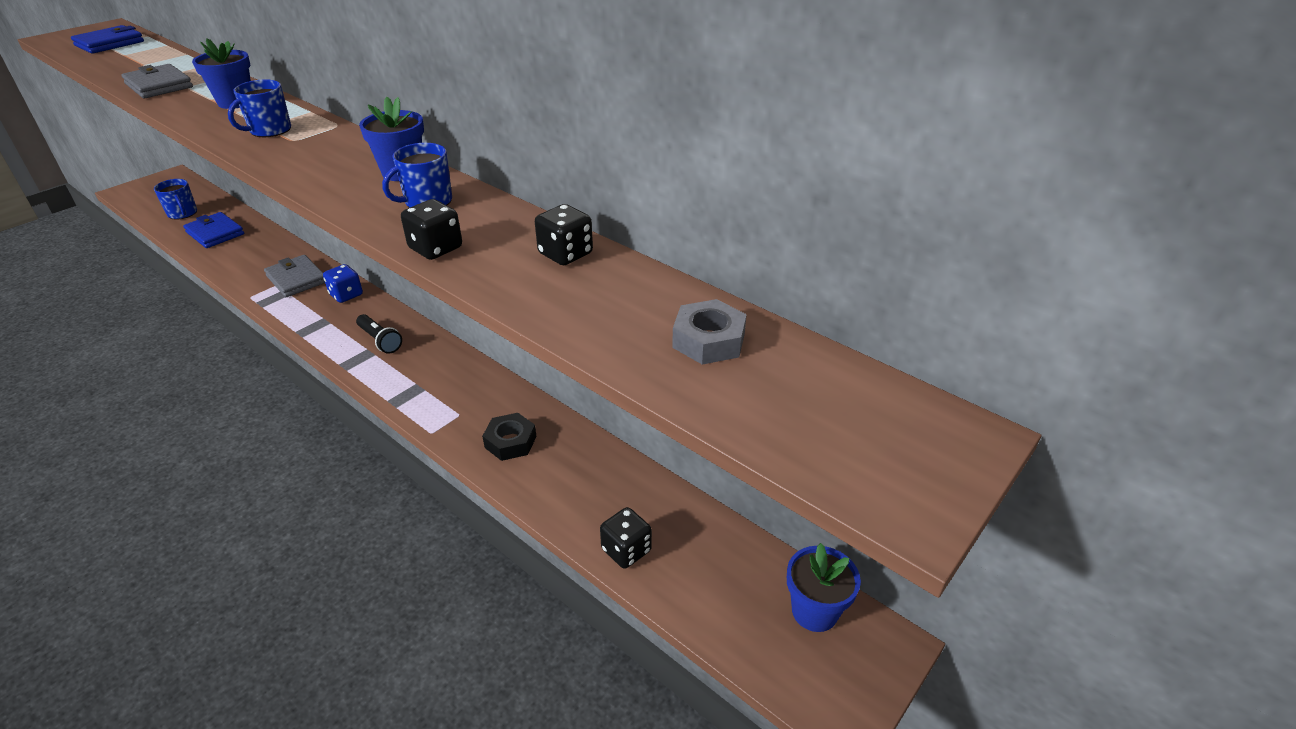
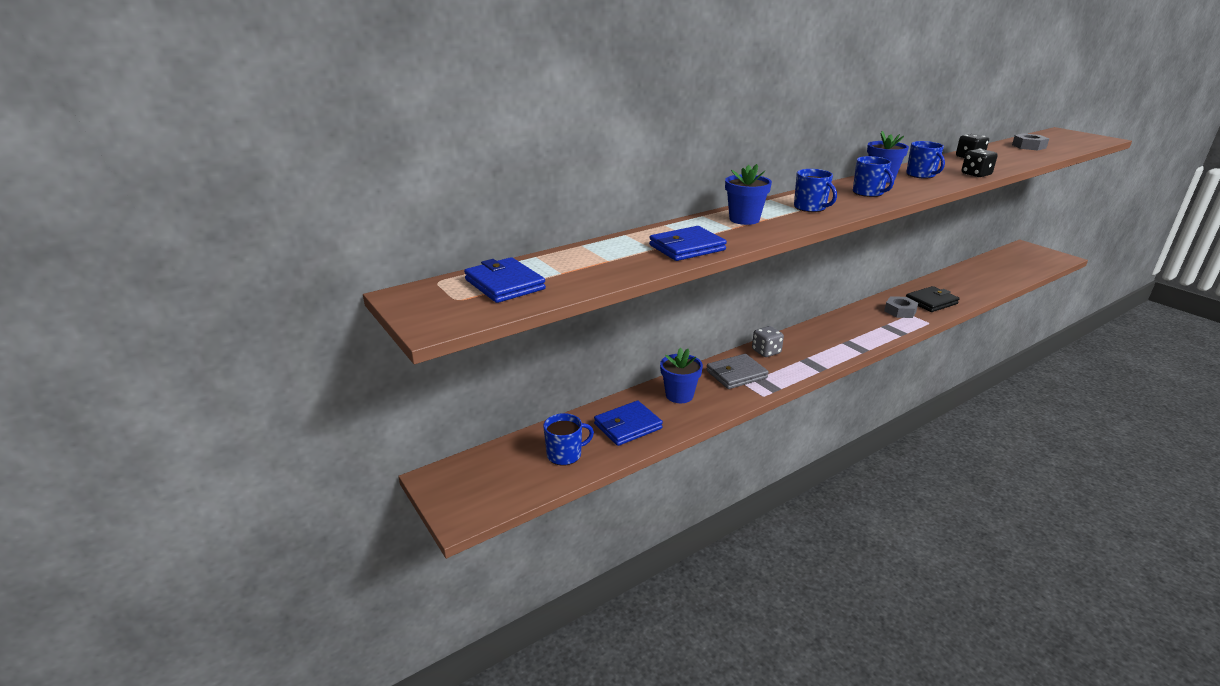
camera: 75 degrees left, 10 degrees down
grey wallet [121,64,193,98] -> blue wallet [649,226,727,261]
blue dice [323,264,363,303] -> grey dice [752,326,784,357]
black flashlight [356,314,402,354] -> none
black nut [482,413,537,461] -> black wallet [906,286,960,312]
black dice [600,507,652,569] -> none
blue flower pot [787,543,861,632] -> blue flower pot moved to [660,348,703,403]
none -> blue mug [853,156,894,197]
none -> grey nut [884,296,918,318]

